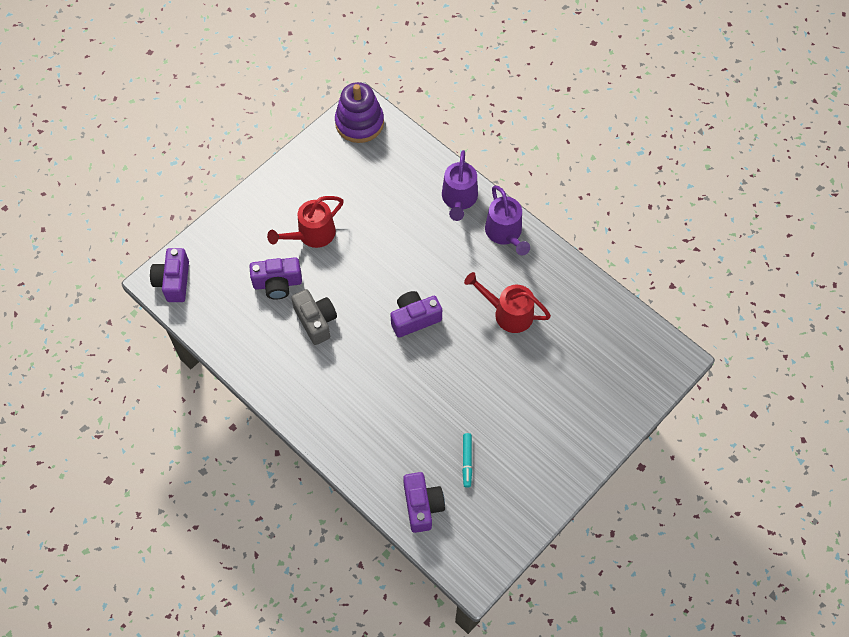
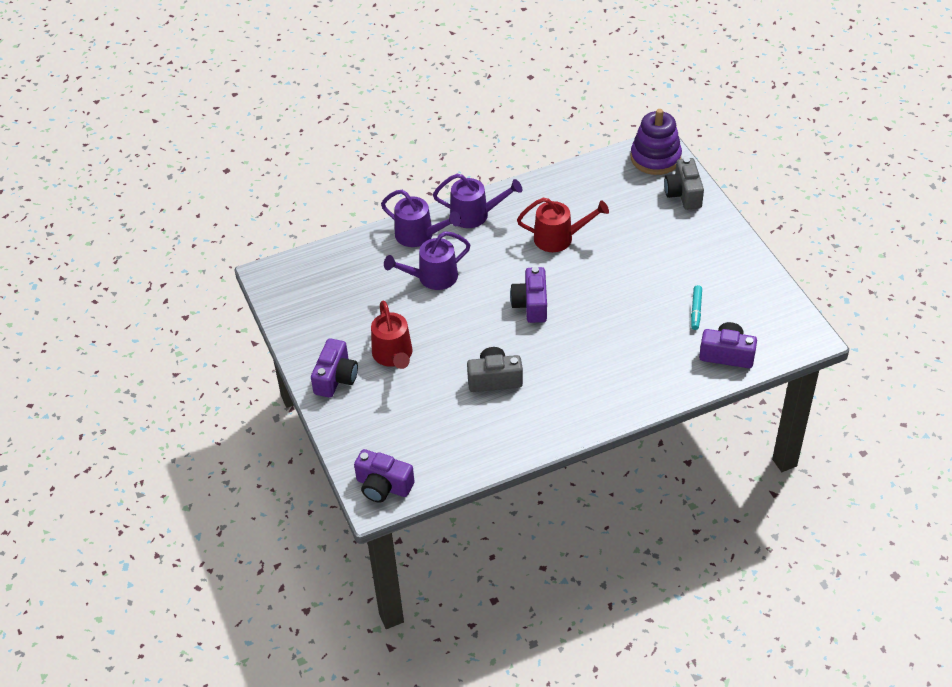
camera: 65 degrees left, 15 degrees down
purple camera [249,257,302,300] -> purple camera moved to [311,338,358,398]
purple stacking toy [335,82,384,143] -> purple stacking toy moved to [631,109,682,175]
turquoise marker [462,433,472,488] -> turquoise marker turned 75 degrees clockwise [691,285,702,330]
red watering can [464,272,551,333] -> red watering can turned 135 degrees counterclockwise [517,198,609,252]
none -> purple watering can [384,231,471,290]
none -> grey camera [664,158,704,210]

